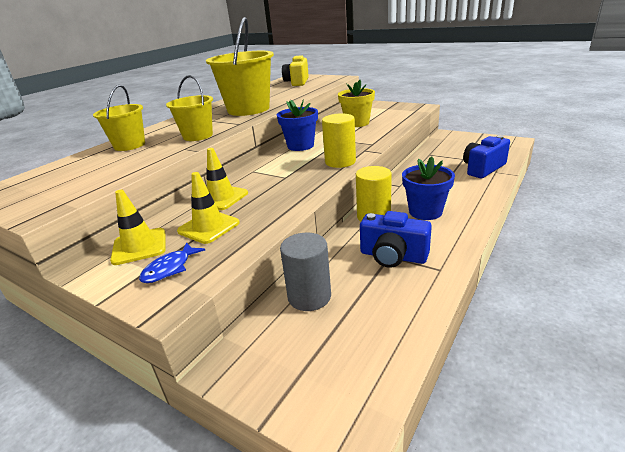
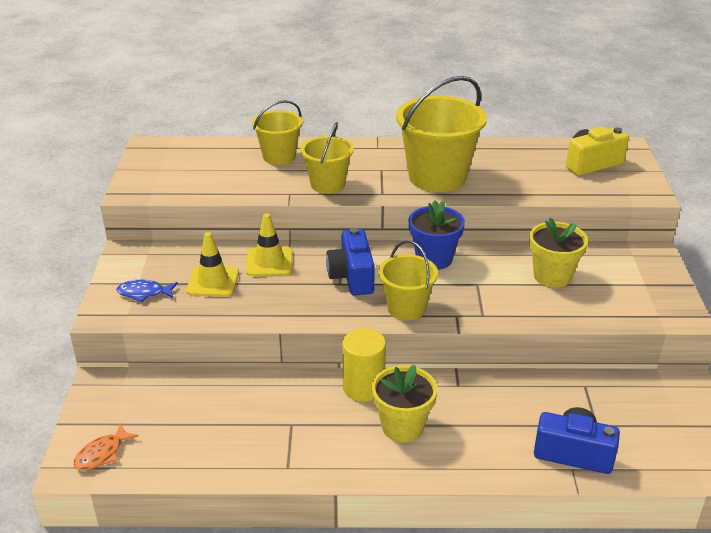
camera: 55 degrees right, 5 degrees up
yellow traffic cone [110,190,165,265] -> none
grey cylinder [280,233,331,311] -> none
yellow cylinder [322,113,356,168] -> yellow bucket [378,240,438,320]
blue camera [360,211,432,268] -> blue camera moved to [326,228,375,296]
blue flower pot [402,157,455,220] -> yellow flower pot [372,364,437,442]
none -> orange fish [74,424,139,471]

